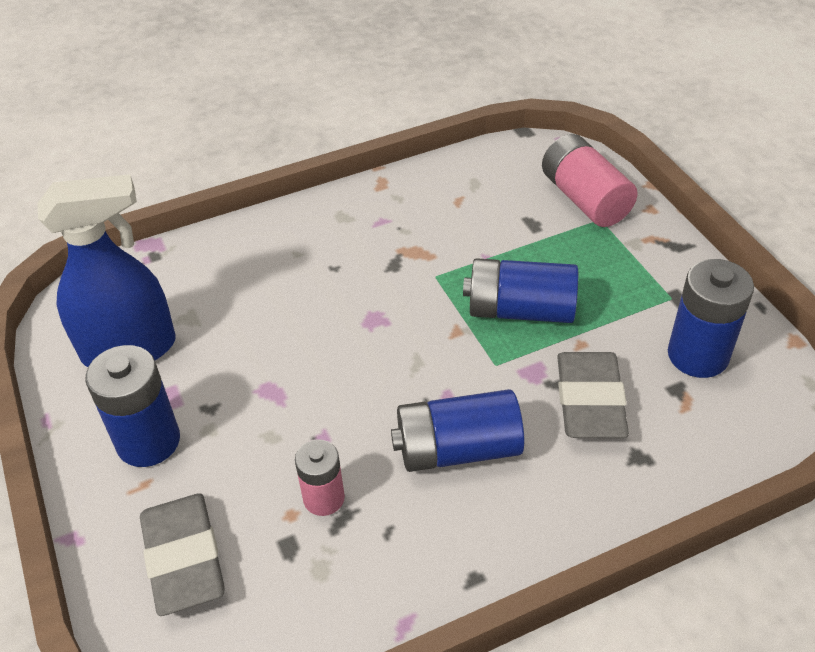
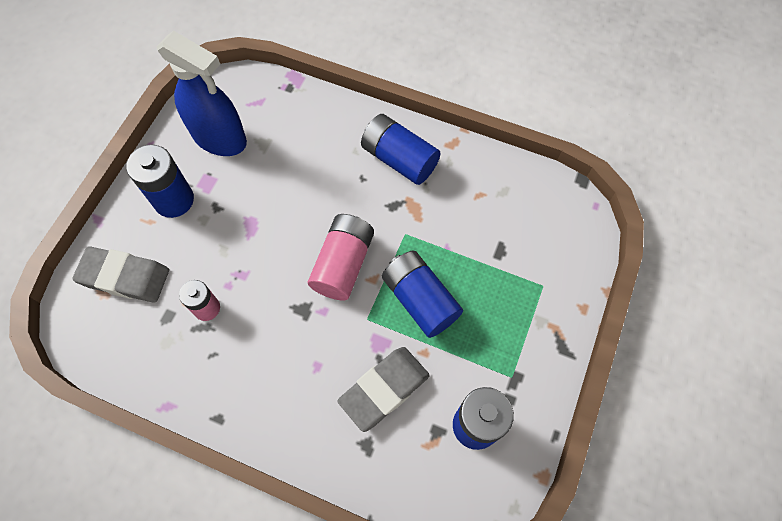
camera: 45 degrees right, 20 degrees up
grey eraser [140,493,225,616] -> grey eraser turned 75 degrees clockwise [72,246,169,303]
blue battery [391,389,524,472] -> blue battery moved to [361,114,440,185]
pink battery [542,134,638,227] -> pink battery moved to [308,214,374,300]

